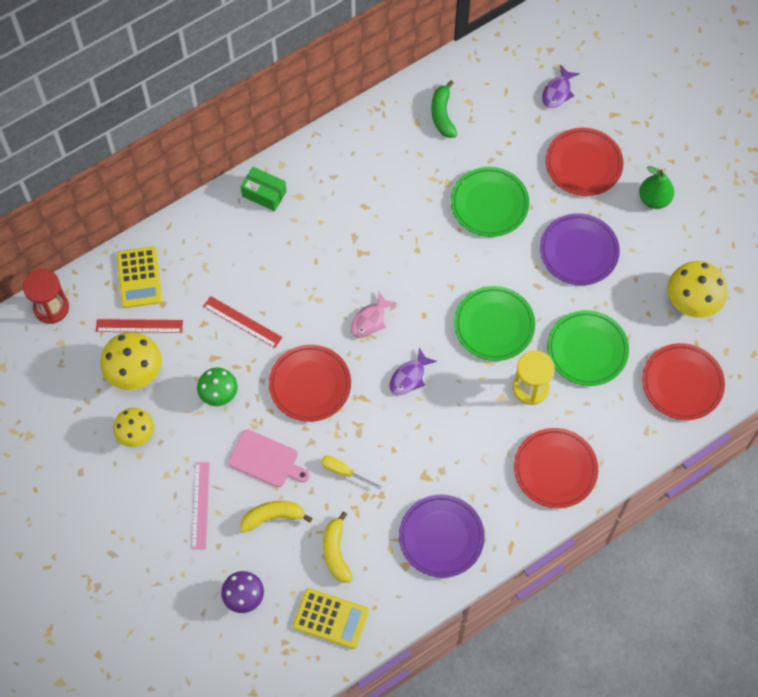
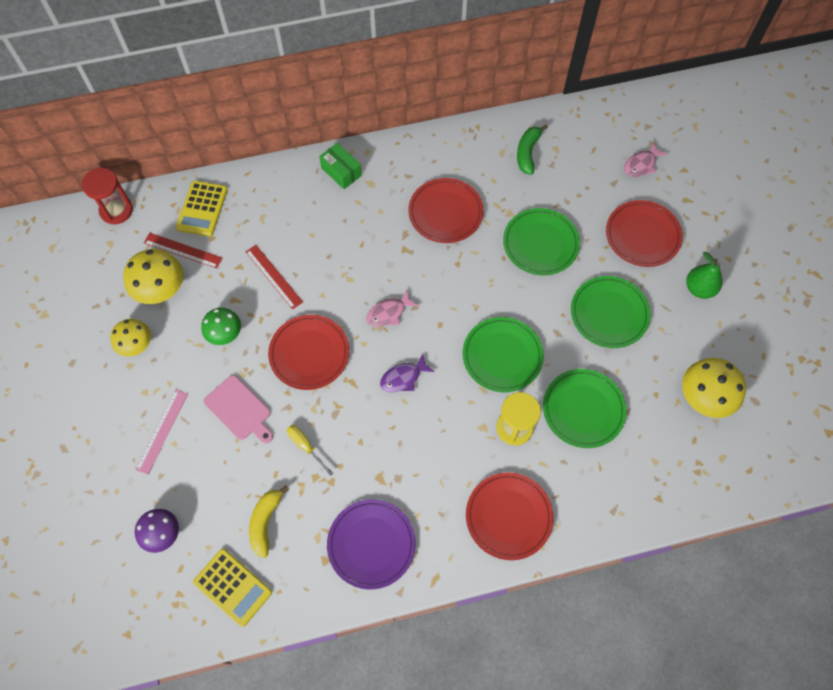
camera: 20 degrees right, 0 degrees up
yellow banana [241,501,313,533] -> none
purple plate [540,213,620,285] -> green plate [571,276,651,348]
purple fish [542,65,580,108] -> pink fish [624,141,668,177]
red plate [642,343,725,420] -> red plate moved to [408,178,484,243]

